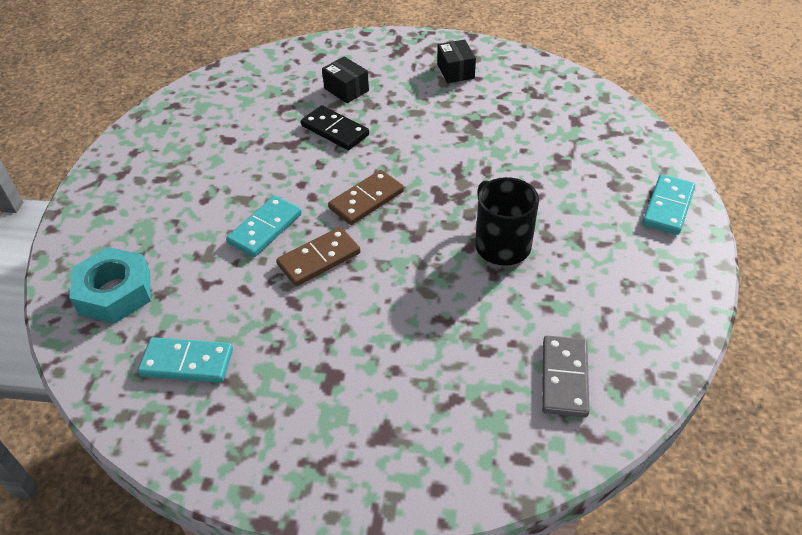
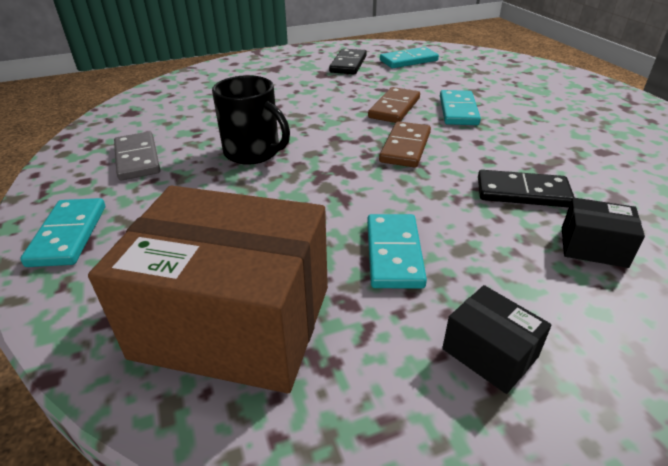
camera: 150 degrees right, 10 degrees down
turquoise nut [69,247,151,324] -> none
grey domino [542,336,589,418] -> grey domino moved to [114,132,160,180]
none -> brown box [88,185,328,393]
none -> black domino [329,48,367,74]
none -> turquoise domino [367,214,427,289]

